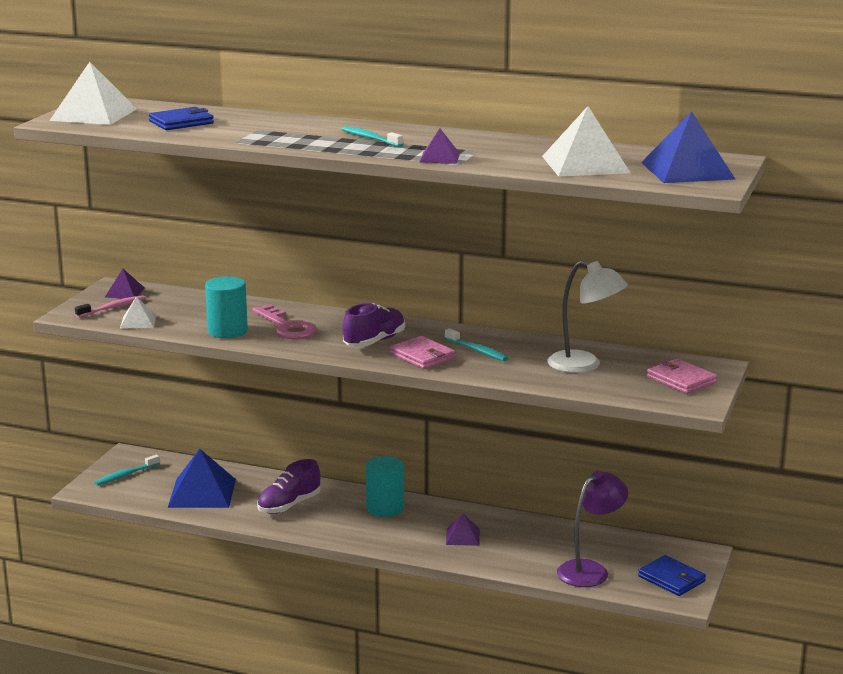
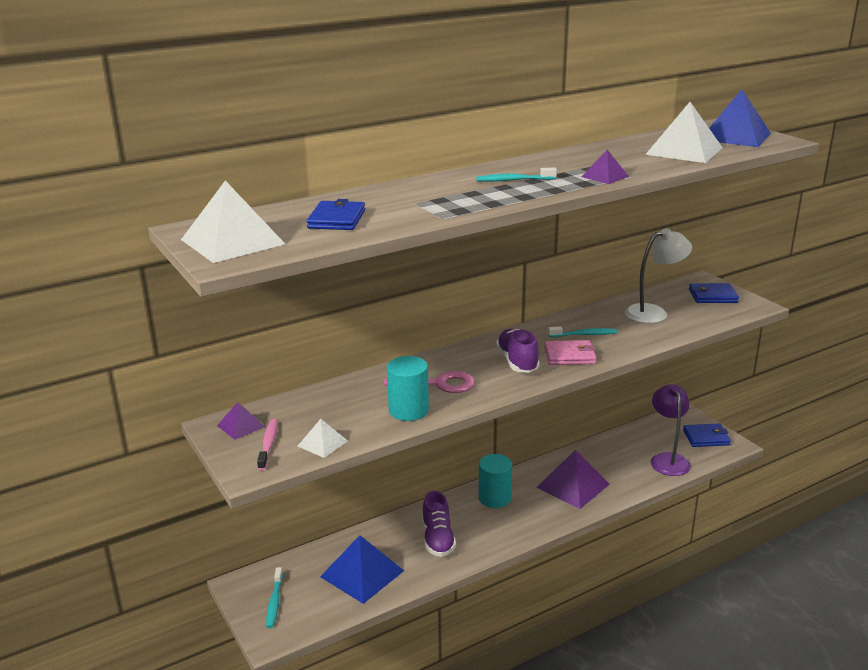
camera: 50 degrees left, 5 degrees up
purple pyramid [446,513,480,546] -> purple pyramid [536,450,610,509], size x1.92
pink wallet [647,359,718,394] -> blue wallet [689,283,739,303]

